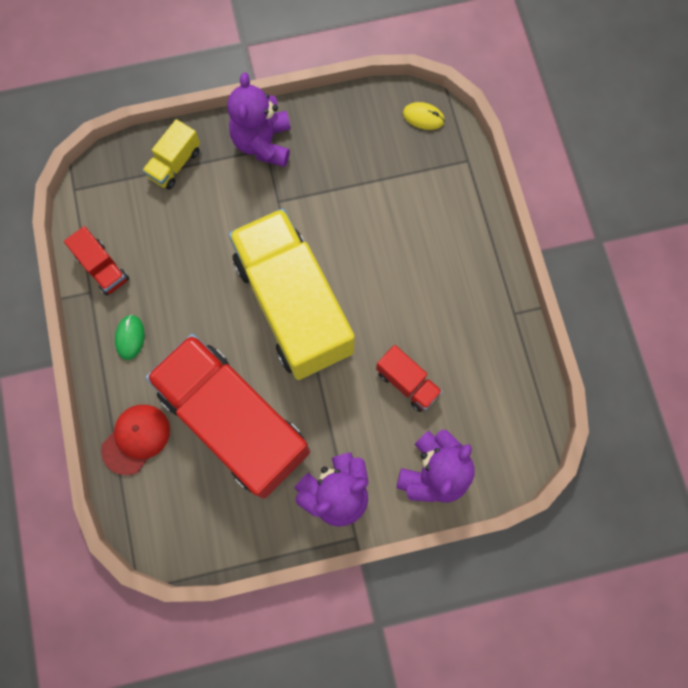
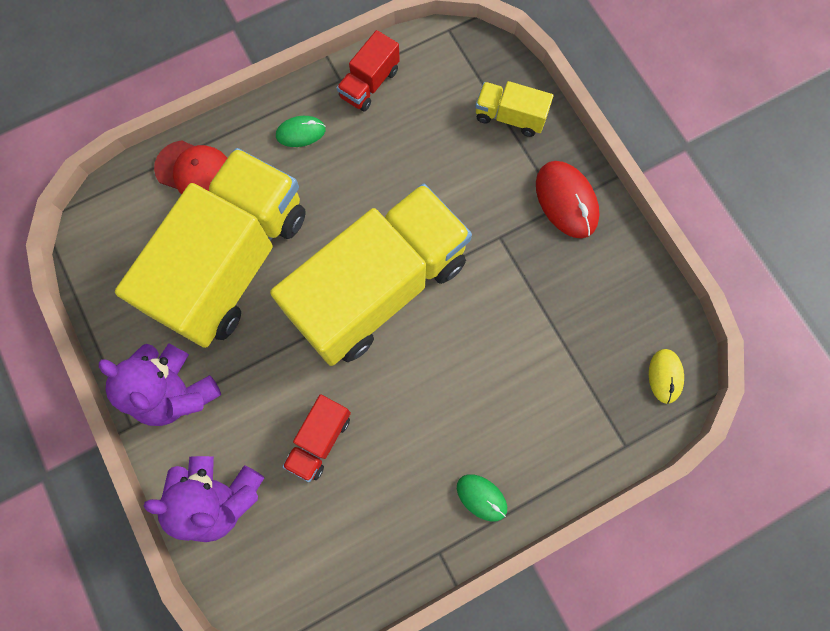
camera: 75 degrees right, 0 degrees up
red truck [146,334,310,499] -> yellow truck [115,148,306,348]
purple teddy bear [227,72,291,167] -> red mouse [536,161,600,238]
none -> green mouse [457,474,507,521]

